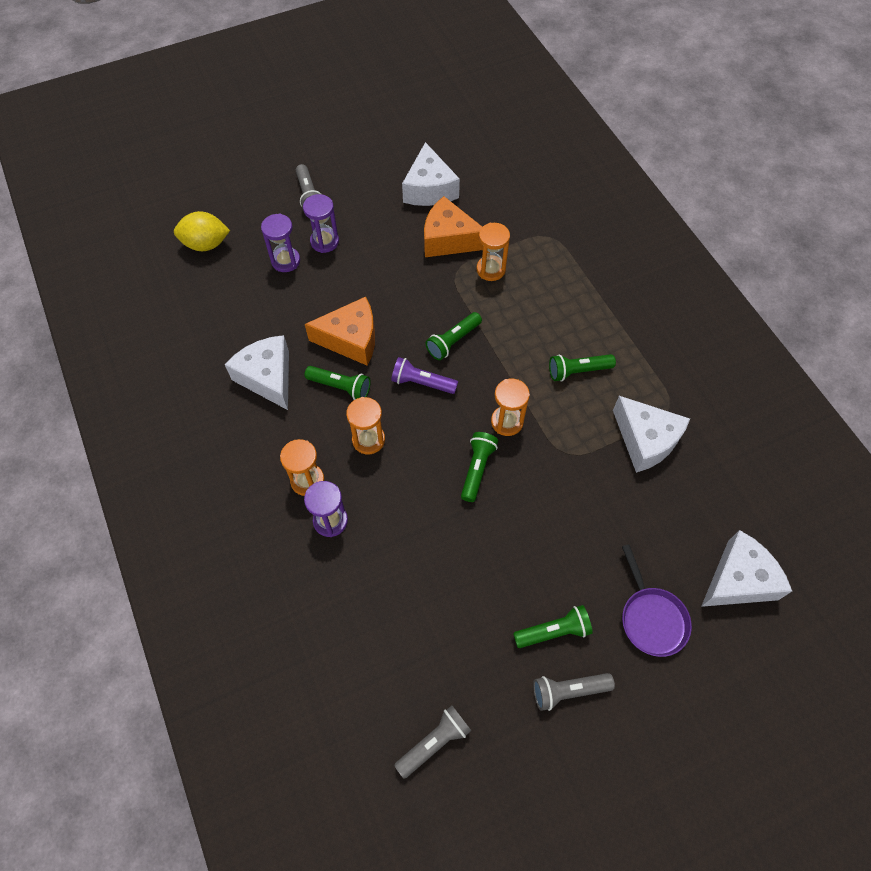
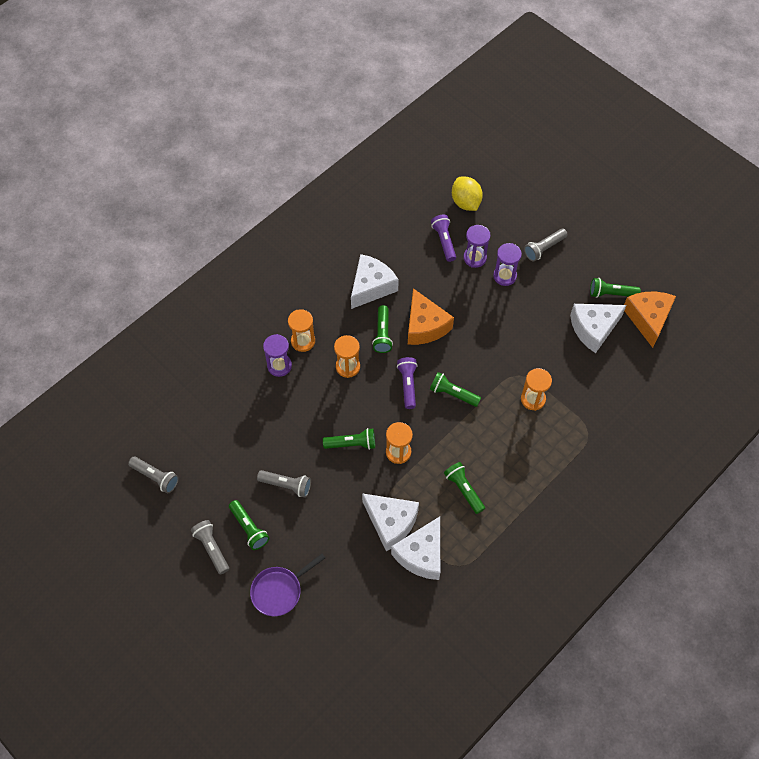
camera: 70 degrees right, 0 degrees up
orange cheese [424,196,483,257] -> orange cheese moved to [624,292,676,348]
white cheese [701,530,792,607] -> white cheese moved to [362,493,419,551]
none -> grey flashlight [257,470,311,498]
none -> purple flashlight [431,215,456,262]
none -> green flashlight [590,278,641,298]

